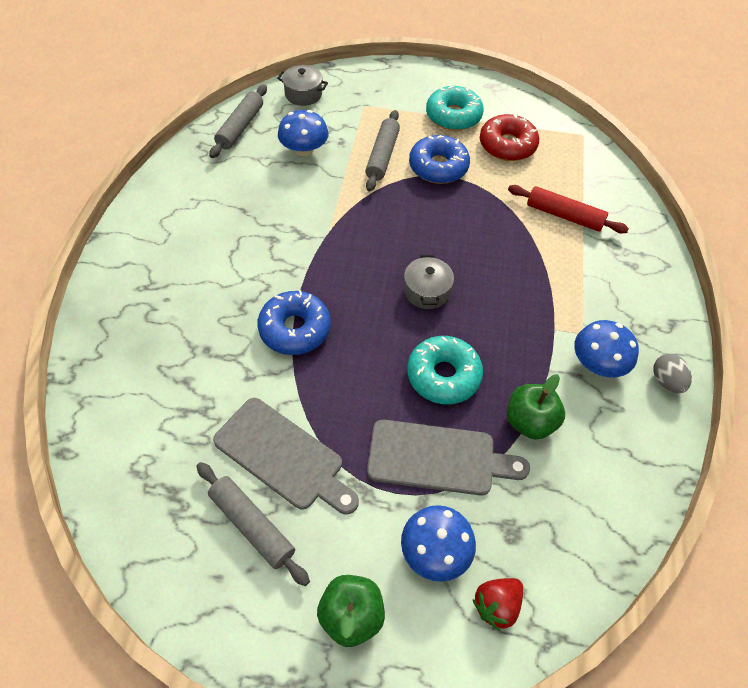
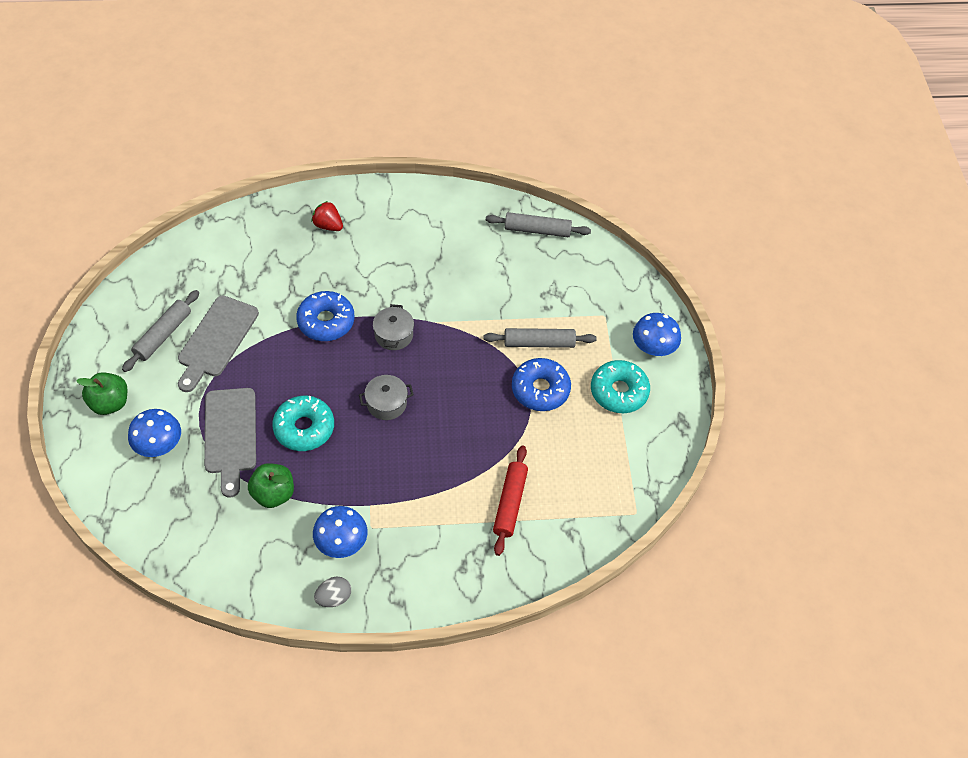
camera: 75 degrees right, 0 degrees up
grey pot [277,65,328,106] -> grey pot moved to [373,304,414,350]
blue mushroom [278,110,329,156] -> blue mushroom moved to [633,313,681,356]
red strawberry [472,578,523,631] -> red strawberry moved to [312,201,343,231]
red donut [480,114,539,161] -> none

